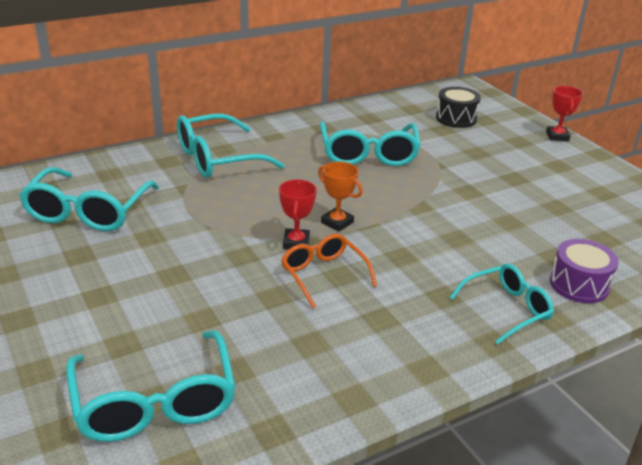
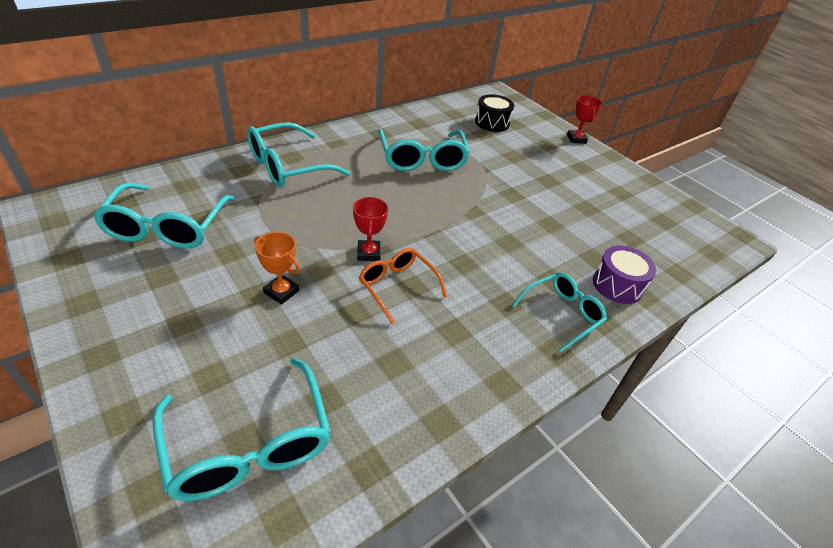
camera: 10 degrees left, 10 degrees up
orange trophy [318,162,363,232] -> orange trophy moved to [254,232,300,305]

